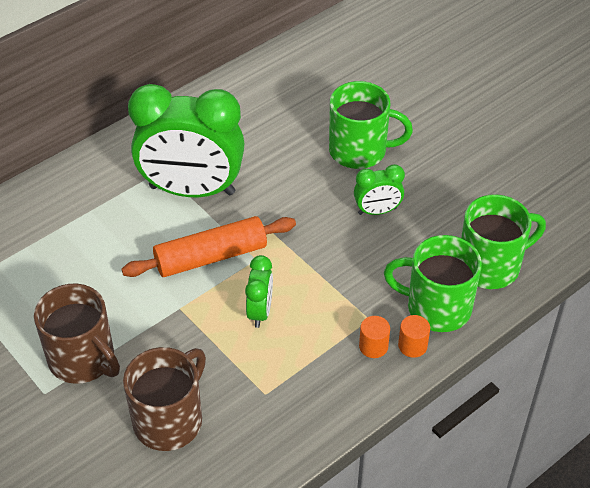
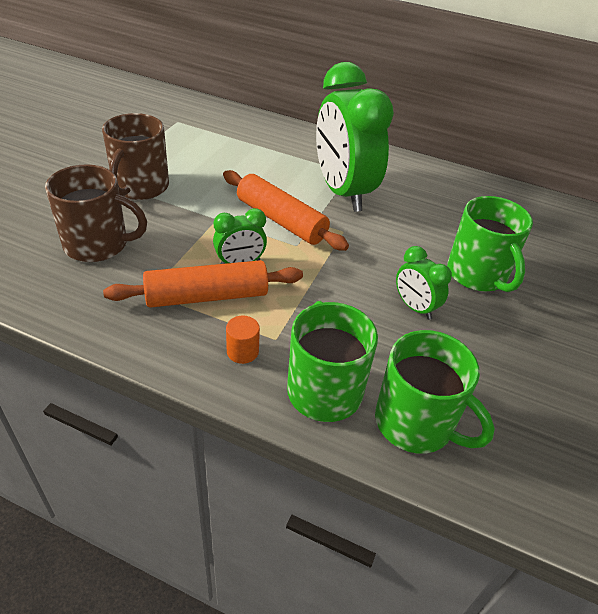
camera: 60 degrees right, 5 degrees down
orange cylinder [398,315,430,358] -> none
none -> orange rolling pin [103,260,303,308]

